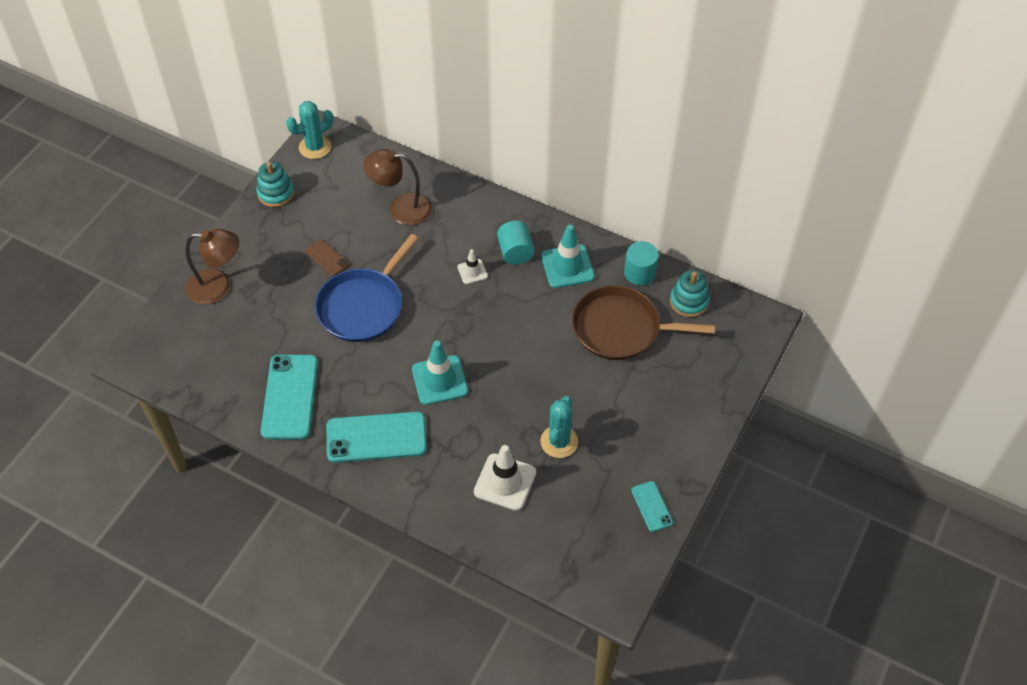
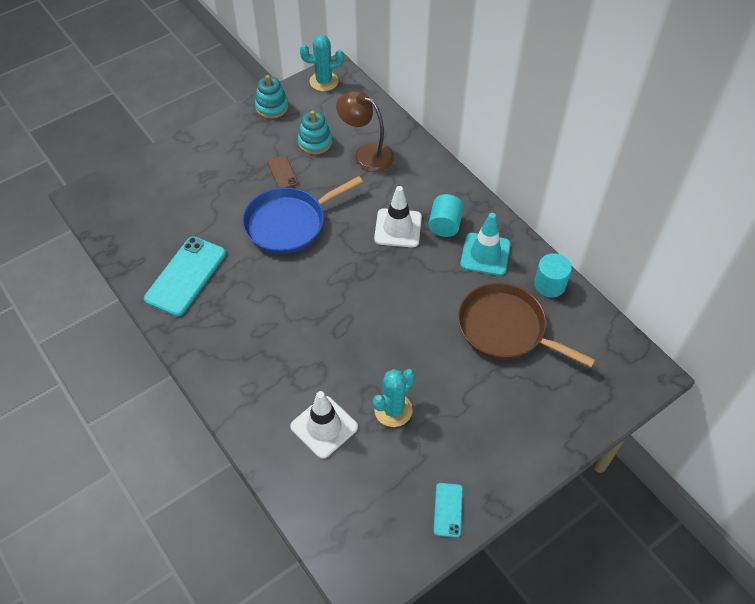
camera: 25 degrees right, 0 degrees up
brown lamp [185,229,239,304] -> none
turquoise phone [327,412,427,463] -> none
turquoise traffic cone [412,341,468,405] -> none
white traffic cone [457,249,488,284] -> white traffic cone [374,186,422,247], size x1.81
turquoise stacking toy [670,270,710,317] -> turquoise stacking toy moved to [298,110,332,155]

